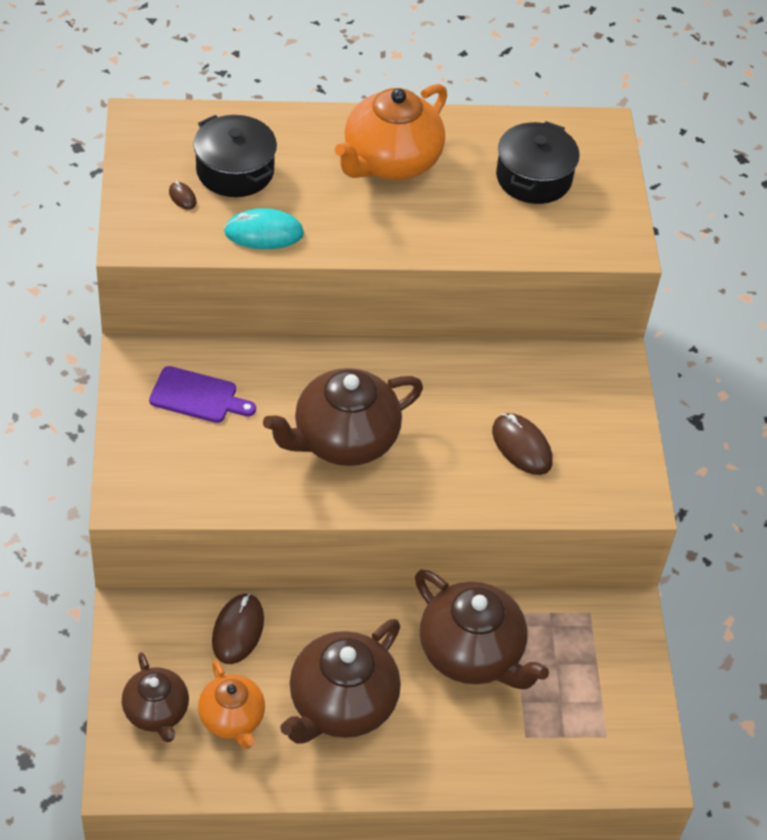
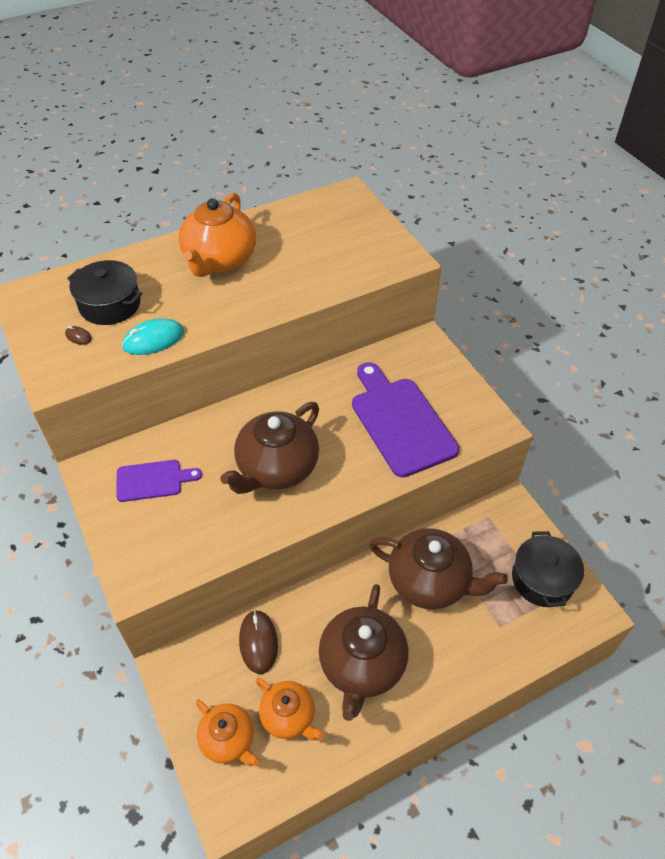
camera: 20 degrees left, 0 degrees up
brown teapot [122,652,189,742] -> orange teapot [196,699,259,766]
brown mouse [492,413,553,475] -> purple cutting board [352,362,459,478]
black pot [496,121,580,204] -> black pot moved to [512,531,584,607]

